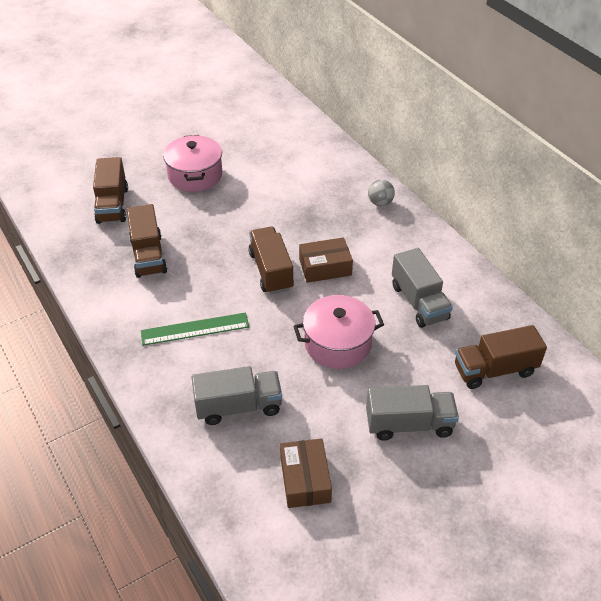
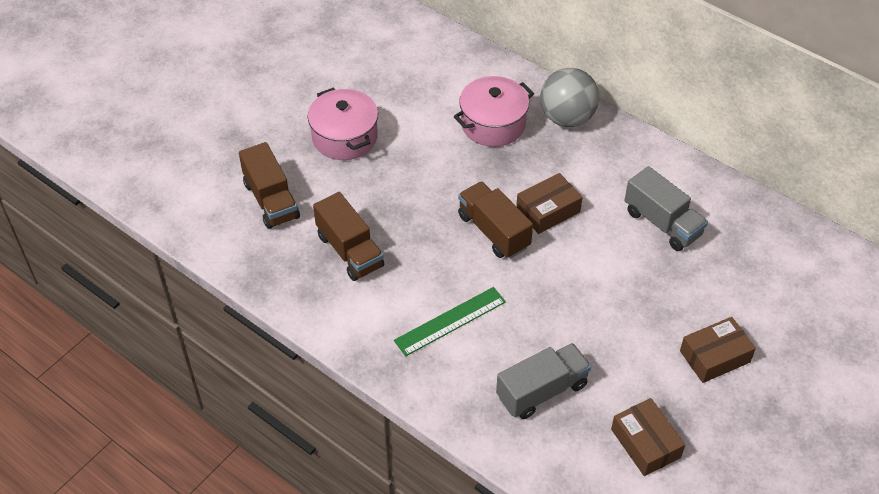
camera: 20 degrees left, 5 degrees up
pink pot [293,295,384,369] -> pink pot moved to [454,76,534,147]
grey truck [366,385,459,441] -> brown box [680,317,756,383]
grey ball [368,179,395,206] -> grey ball [540,68,599,127], size x1.91
brown truck [455,325,547,389] -> none

